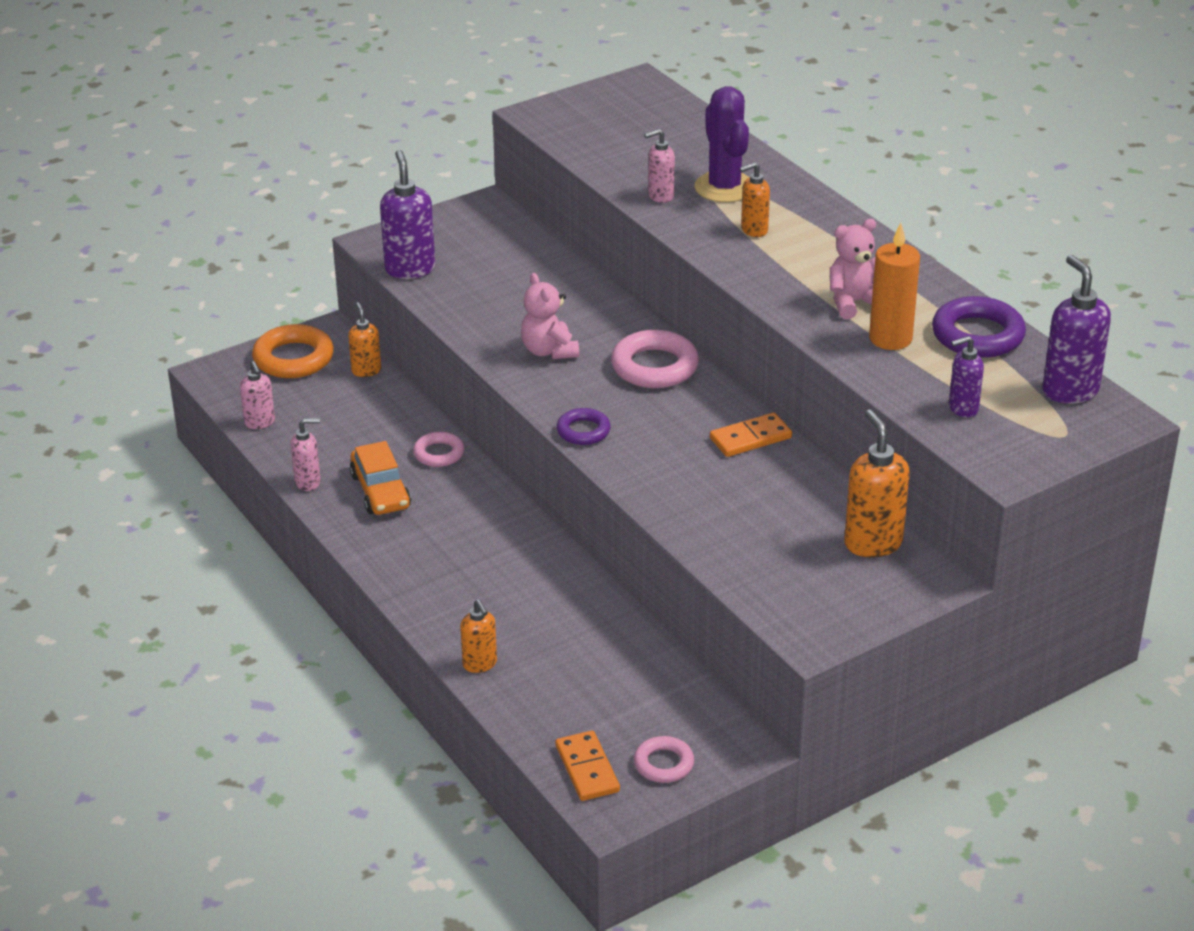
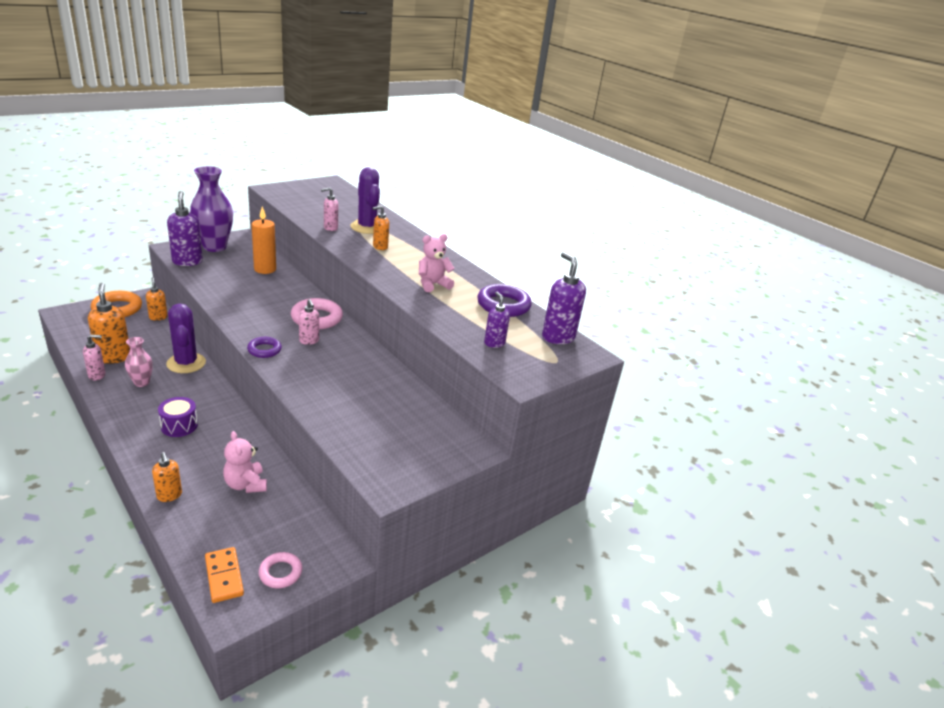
camera: 10 degrees left, 5 degrees down
pink soap dispenser [240,361,275,429] -> pink soap dispenser moved to [299,299,319,345]
orange car [350,441,411,515] -> pink vase [125,337,153,387]
pink ring [413,432,464,467] -> purple cactus [166,304,206,373]
pink teddy bear [521,273,579,359] -> pink teddy bear moved to [223,431,267,493]
orange domino [710,413,792,457] -> none
orange soap dispenser [844,410,910,558] -> orange soap dispenser moved to [88,283,130,364]
orange candle [869,223,920,350] -> orange candle moved to [251,206,276,274]
purple soap dispenser [949,336,984,417] -> purple soap dispenser turned 90 degrees clockwise [484,292,510,348]
none -> purple drum [158,397,198,437]
none -> purple vase [190,166,233,252]

